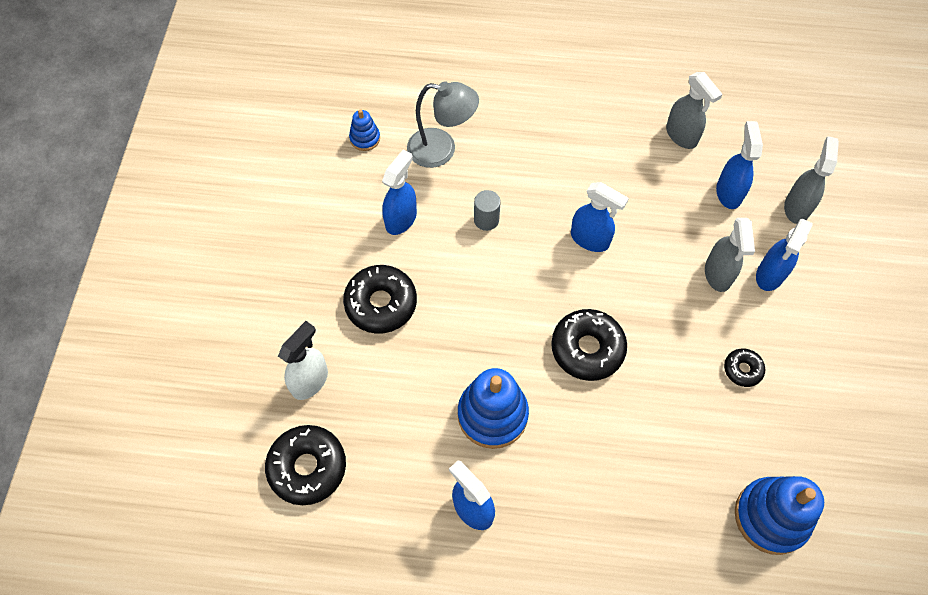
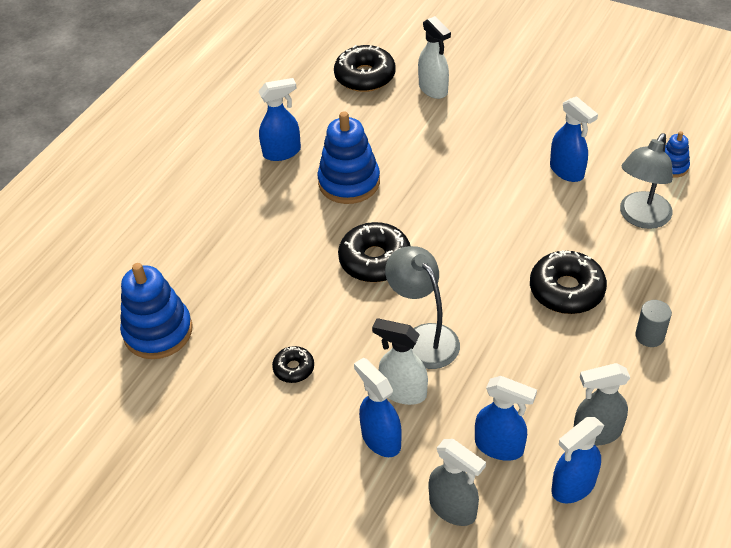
camera: 115 degrees right, 15 degrees down
black donut [343,265,417,334] -> black donut moved to [530,250,607,314]
grey cylinder [474,190,501,231] -> grey cylinder moved to [635,300,672,347]
blue spray bottle [571,182,629,252] -> blue spray bottle moved to [552,417,604,504]
grey spray bottle [705,218,755,292] -> white spray bottle [372,318,428,405]
none -> grey lamp [385,246,460,369]

